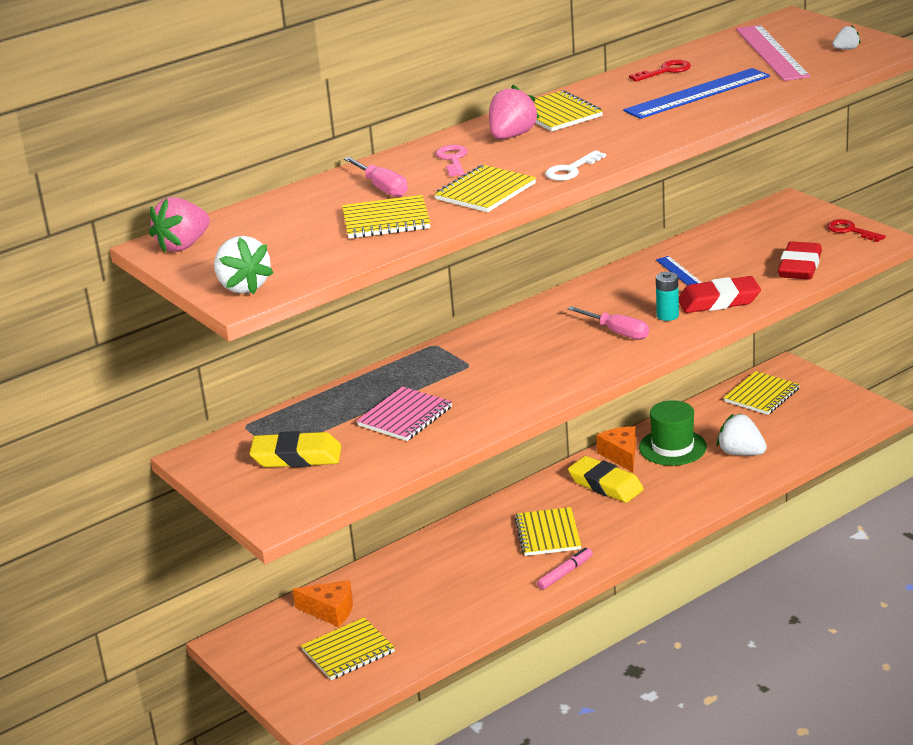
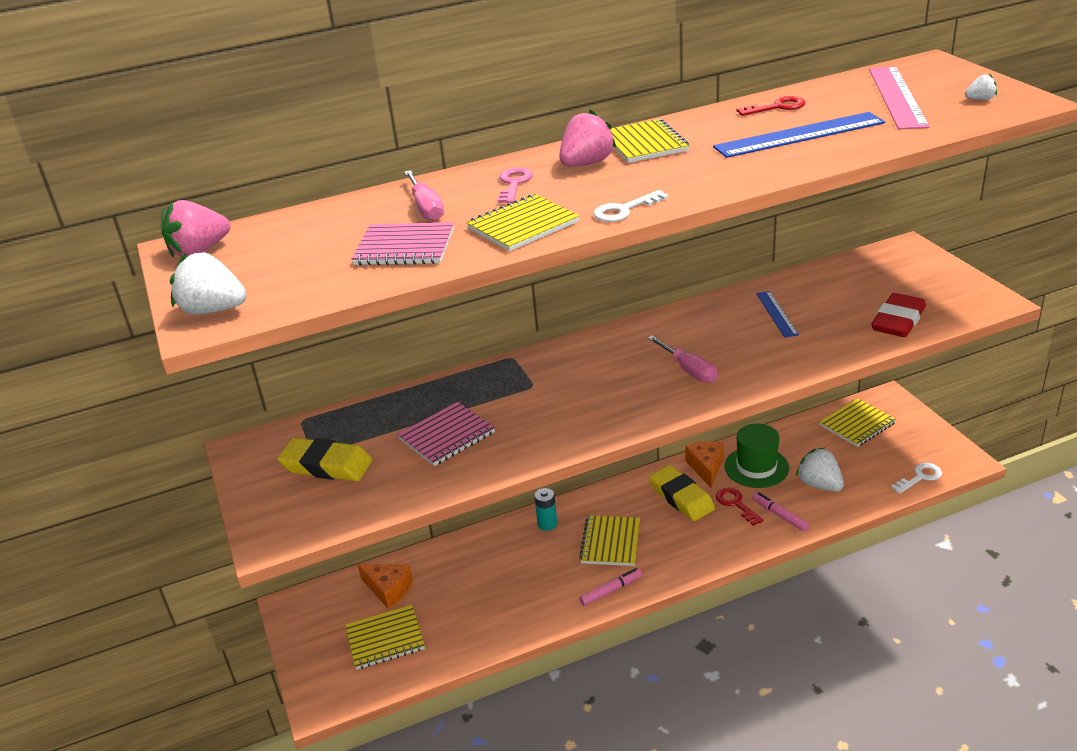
camera: 15 degrees right, 5 degrees up
white strawberry [214,236,274,294] -> white strawberry turned 120 degrees clockwise [170,252,247,315]
yellow notebook [342,195,430,239] -> pink notebook [352,222,454,265]
turquoise battery [656,272,679,321] -> turquoise battery moved to [534,488,557,531]
red eraser [679,276,761,313] -> none
red key [827,219,886,242] -> red key moved to [716,488,764,526]
none -> pink marker [752,492,809,531]
none -> white key [891,463,942,494]

